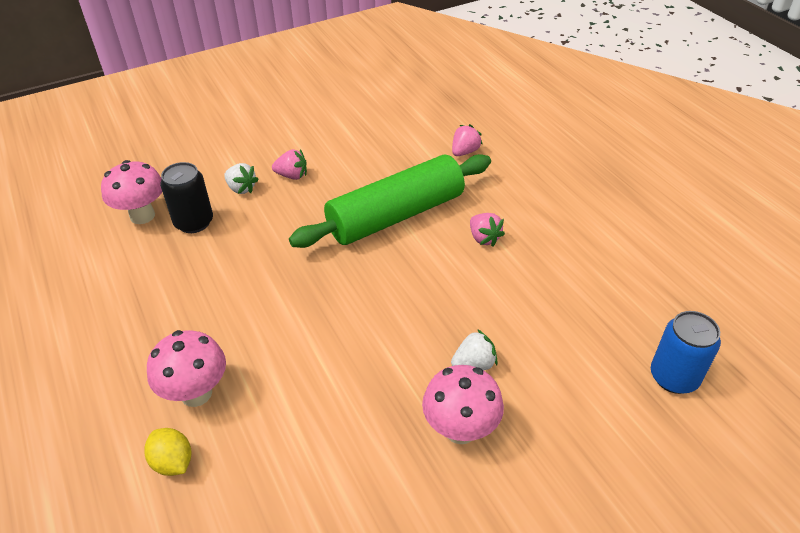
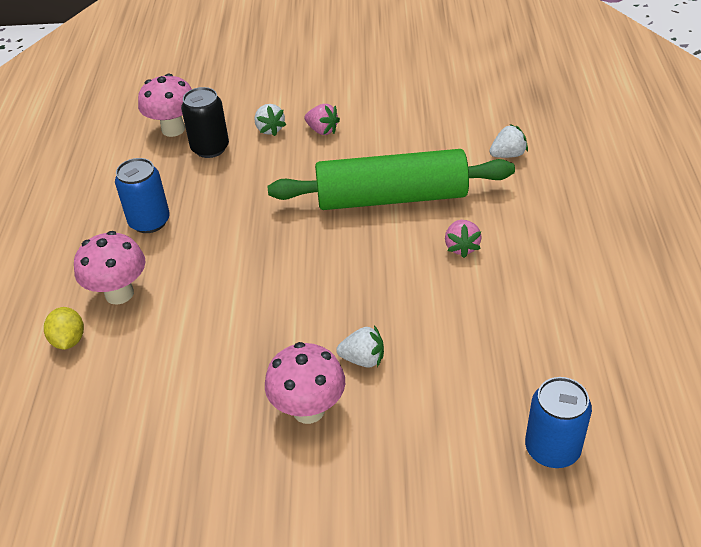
camera: 30 degrees right, 0 degrees up
pink strawberry [452,124,483,156] -> white strawberry [489,124,528,158]
none -> blue can [115,158,170,233]

